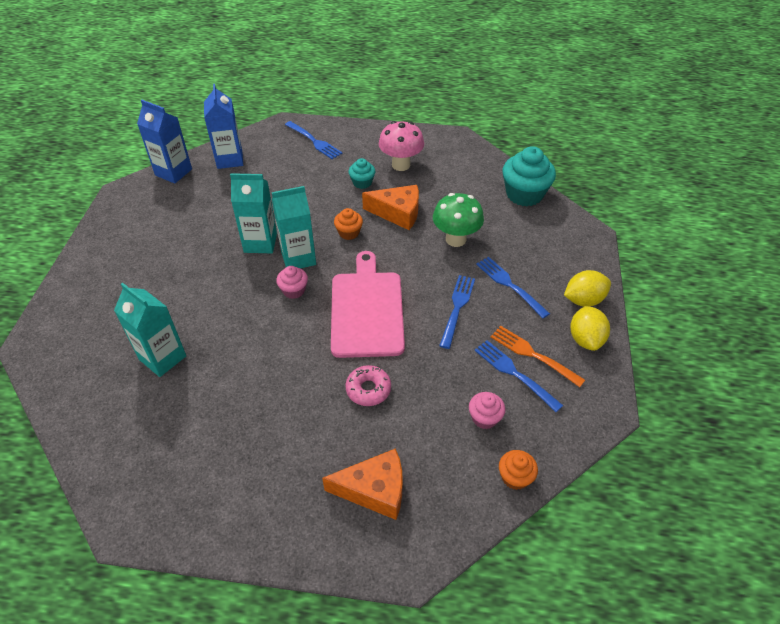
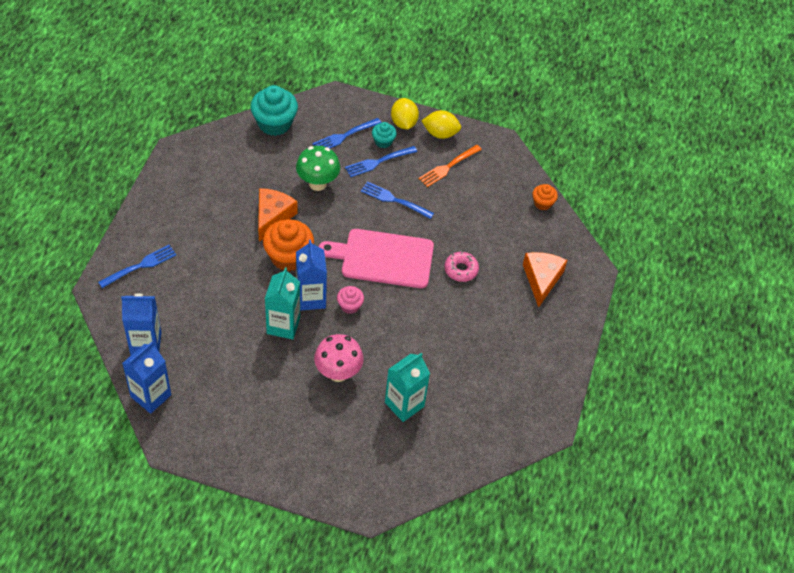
camera: 85 degrees left, 5 degrees up
turquoise carton [272,186,316,268] -> blue carton [296,240,327,311]
orange cupcake [334,208,363,240] -> orange cupcake [263,219,314,271], size x1.90
turquoise cupcake [349,158,375,189] -> turquoise cupcake moved to [372,122,397,148]
pink mushroom [379,121,424,171] -> pink mushroom moved to [314,334,364,382]
pink cupcake [469,392,505,429] -> none
blue fork [475,340,563,412] -> blue fork moved to [312,118,382,148]

